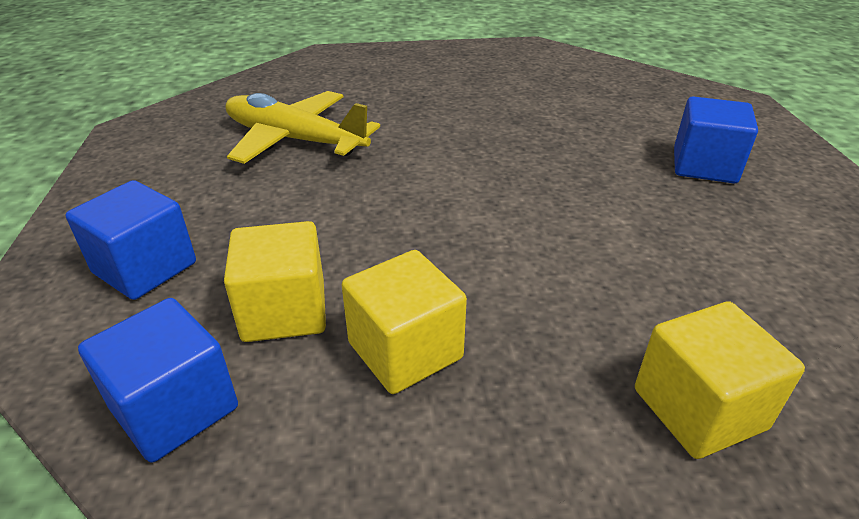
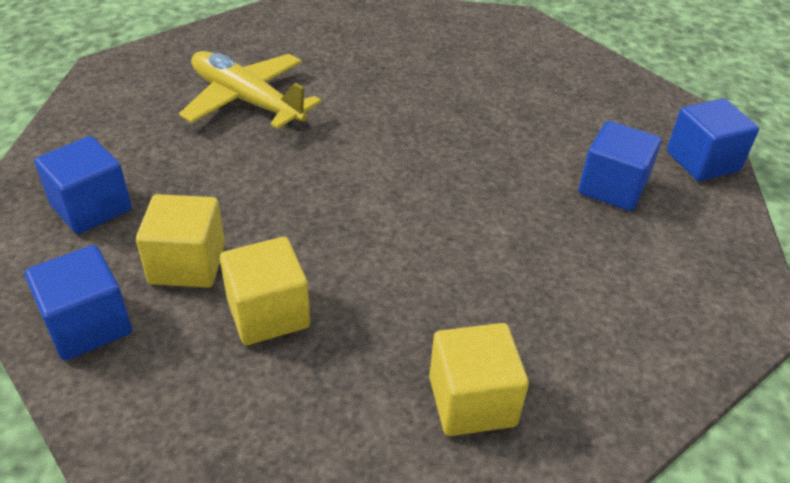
camera: 10 degrees right, 5 degrees up
none -> blue cube [667,98,759,181]

